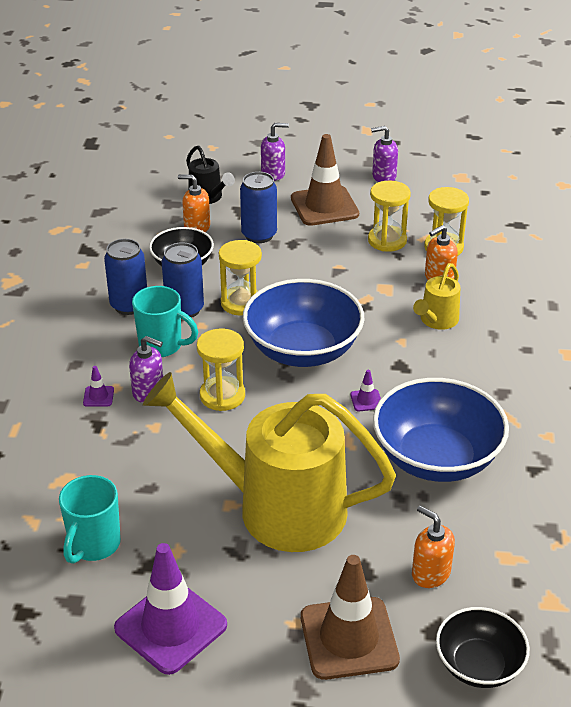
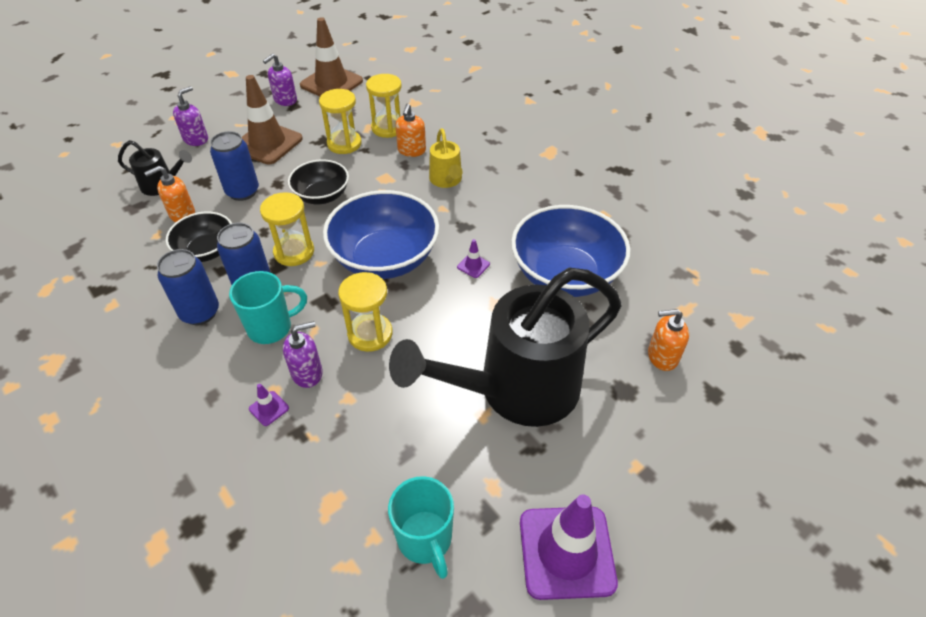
camera: 45 degrees left, 10 degrees up
yellow watering can [143,372,396,552] -> black watering can [389,268,622,427]
brown traffic cone [301,555,400,680] -> brown traffic cone moved to [300,17,363,96]
black bowl [436,607,530,688] -> black bowl moved to [288,159,349,204]

